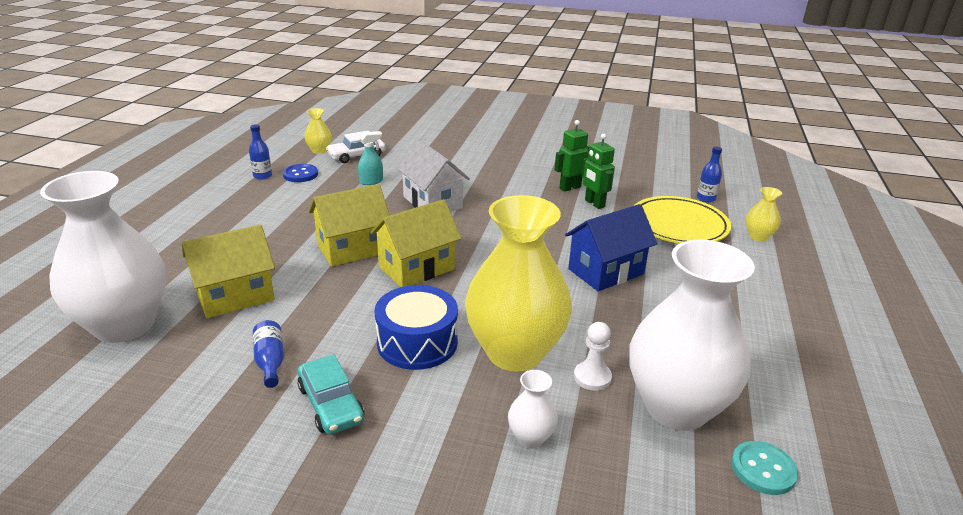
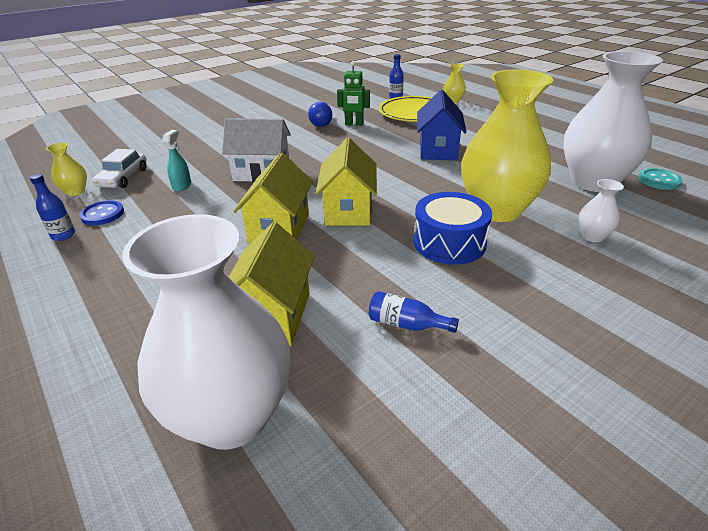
camera: 50 degrees left, 5 degrees up
turquoise car [297,354,364,435] -> none
green robot [555,120,589,192] -> blue light bulb [308,102,332,127]
white pawn [574,322,612,391] -> none

